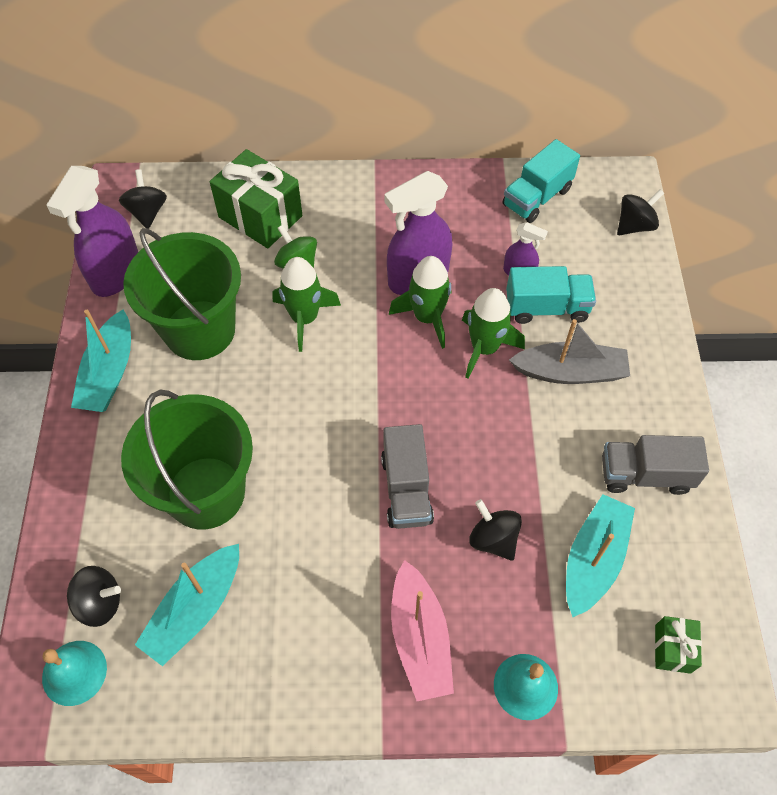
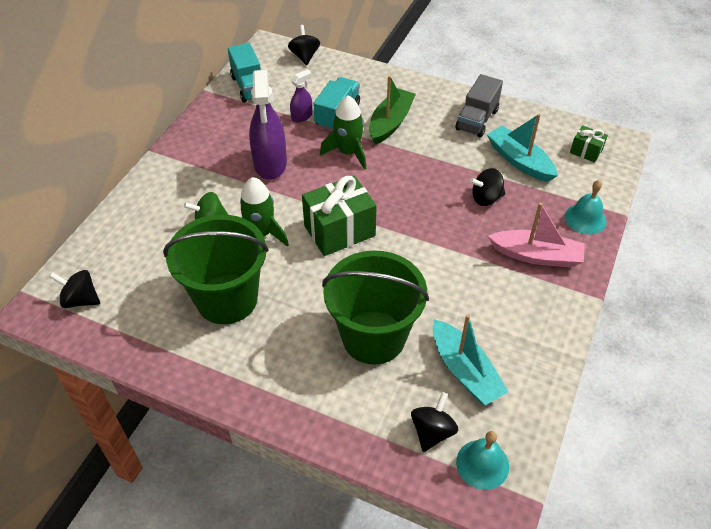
camera: 65 degrees left, 10 degrees down
purple spray bottle [46,166,138,297] -> none
turquoise boat [71,310,131,412] -> none
green gift [210,149,302,248] -> green gift moved to [302,175,377,256]
grey truck [381,424,434,529] -> none
green rocket [389,256,451,349] -> none
grey boat [509,319,630,384] -> green boat [369,75,416,145]

